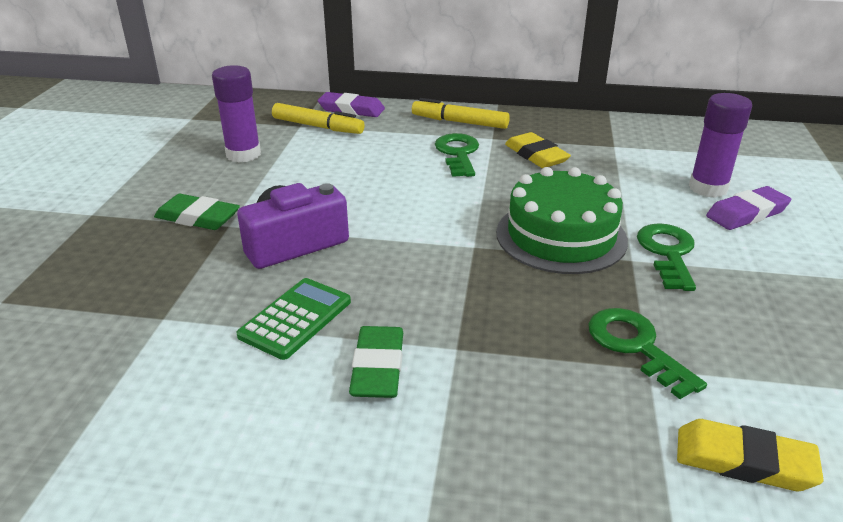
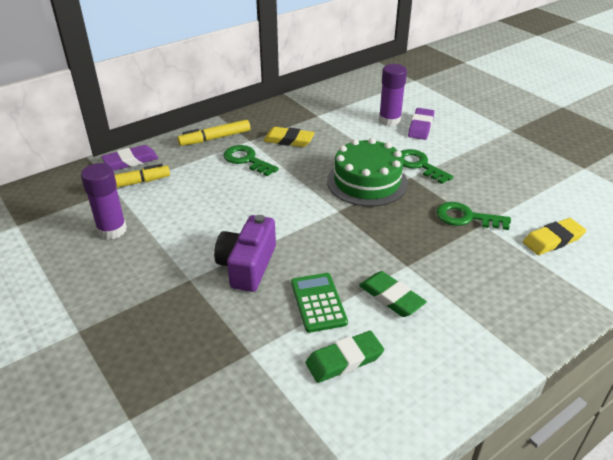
camera: 45 degrees left, 5 degrees up
green eraser [154,194,240,230] -> green eraser moved to [305,331,384,383]

